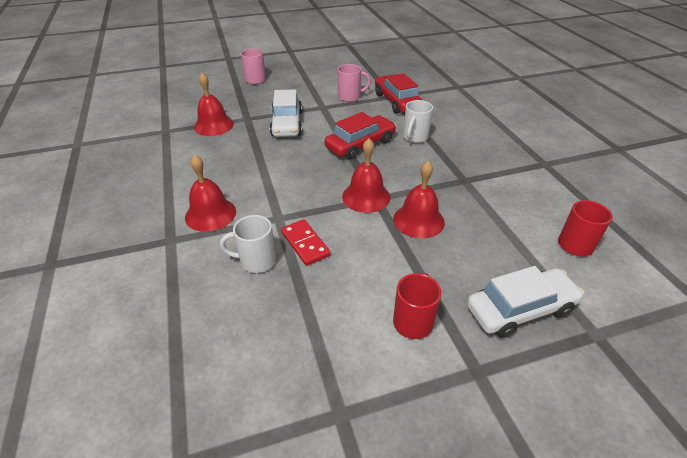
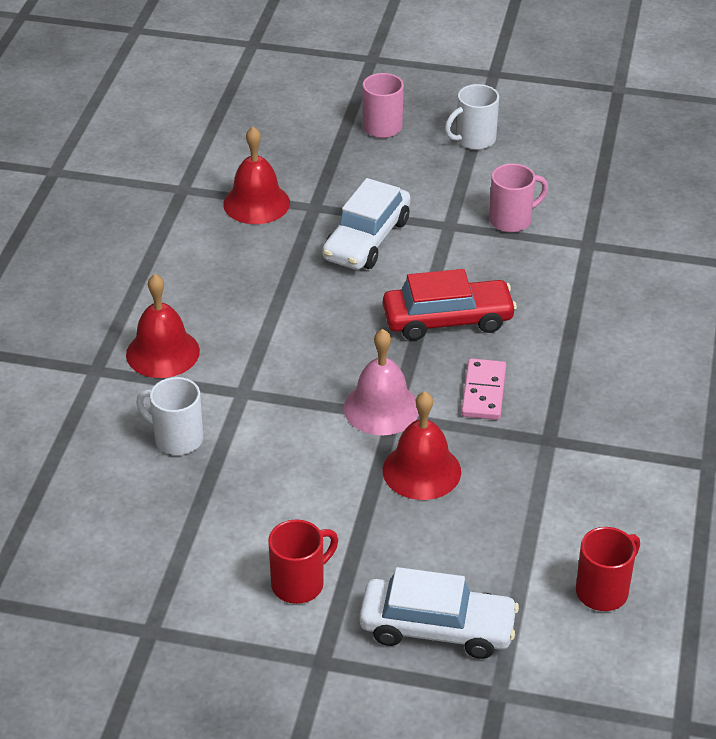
camera: 30 degrees right, 0 degrees up
red domino [281,219,331,266] -> none
pink mug [338,64,371,102] -> pink mug turned 45 degrees counterclockwise [489,163,548,232]
red bell [342,138,390,213] -> pink bell [344,329,419,435]
red car [375,73,422,114] -> none
white mug [403,100,433,143] -> white mug moved to [445,84,499,150]
none -> pink domino [461,358,506,420]

